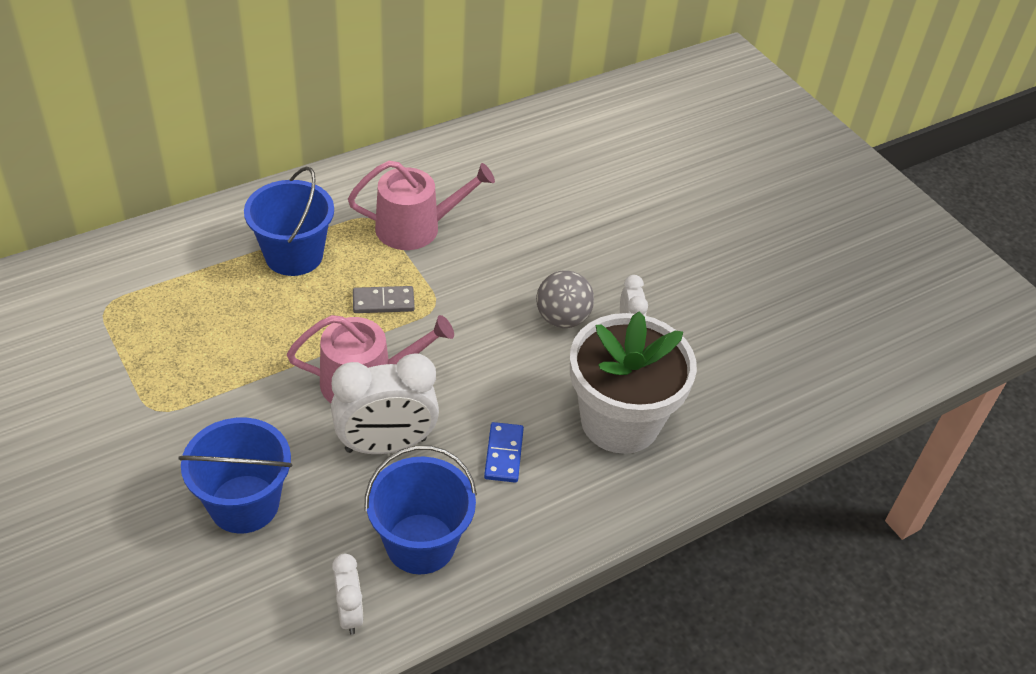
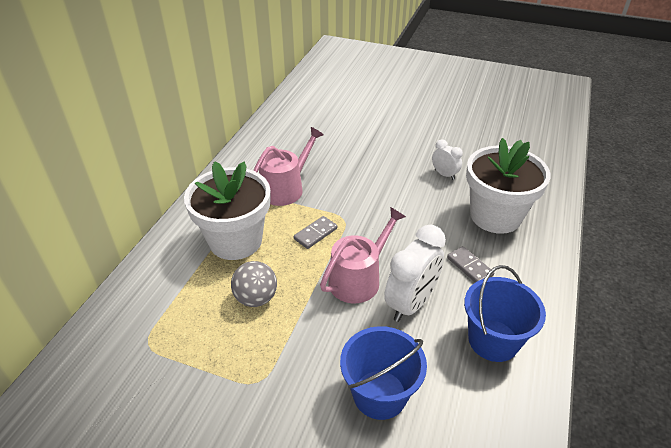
camera: 35 degrees left, 5 degrees down
blue bucket [244,167,334,276] -> white flower pot [184,161,271,260]
white clock [332,554,364,635] -> none
blue domino [484,422,524,483] -> grey domino [447,246,494,283]
grey ball [536,270,594,328] -> grey ball moved to [231,261,277,307]

